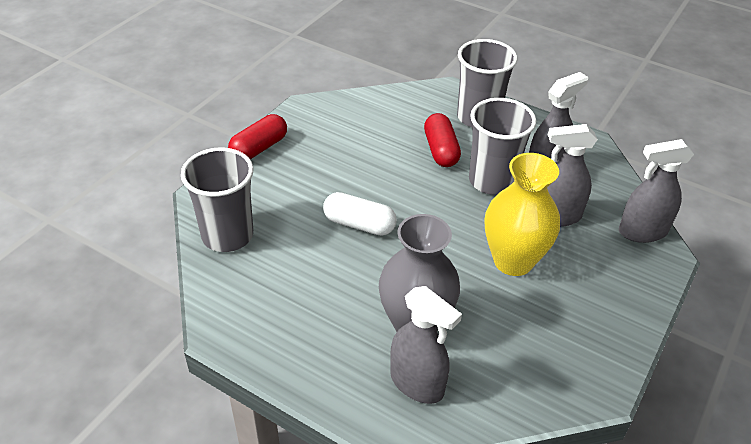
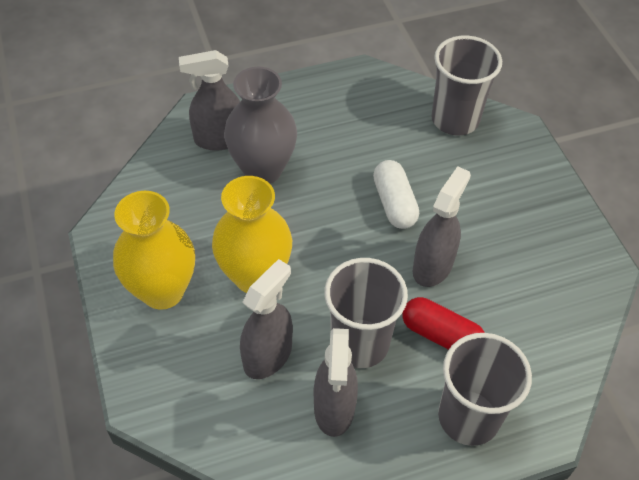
camera: 130 degrees right, 10 degrees up
red capsule [228,114,287,159] -> none
white capsule [323,192,397,236] -> white capsule turned 75 degrees counterclockwise [373,160,419,229]
grey spray bottle [619,139,694,243] -> grey spray bottle moved to [413,166,471,287]
none -> yellow vase [113,191,195,310]

